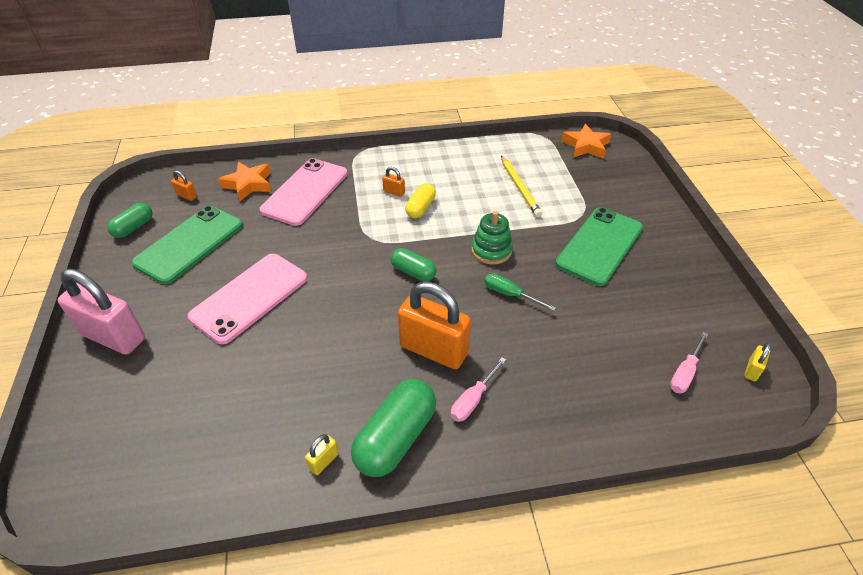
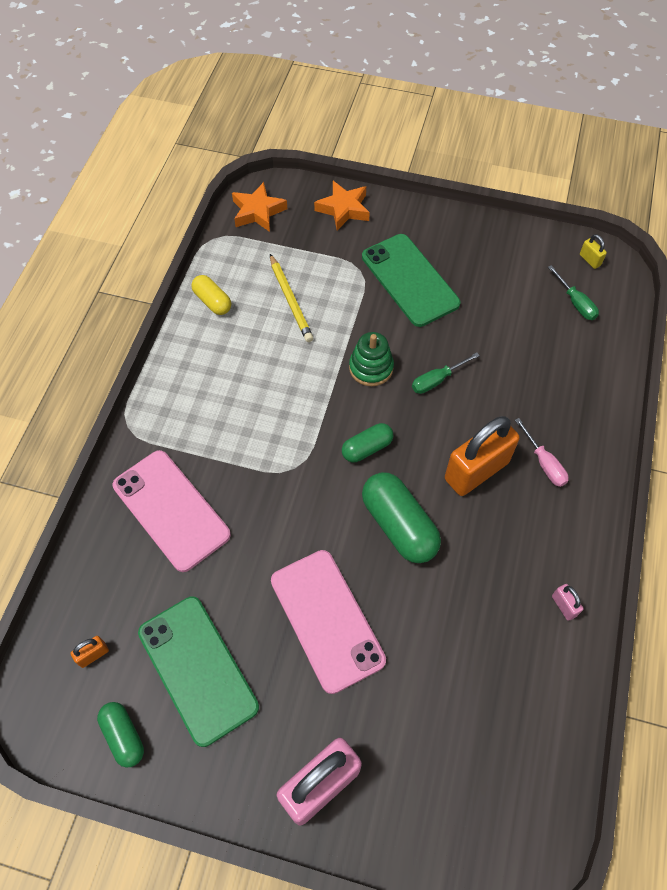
camera: 65 degrees left, 15 degrees up
orange star [218,162,271,201] -> orange star moved to [314,181,370,230]
yellow padlock [305,434,339,475] -> pink padlock [552,584,583,621]
green capsule [351,379,436,477] -> green capsule moved to [362,472,441,563]
orange padlock [382,167,405,197] -> none
yellow capsule [405,183,436,218] -> yellow capsule moved to [191,275,231,315]
yellow pencil [501,156,542,217] -> yellow pencil turned 60 degrees clockwise [270,254,314,342]
pink screwdriver [670,332,708,393] -> green screwdriver [548,265,599,320]

